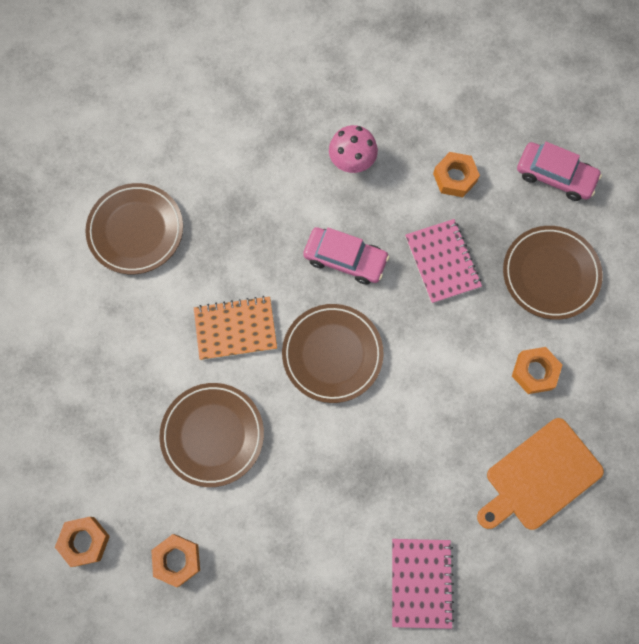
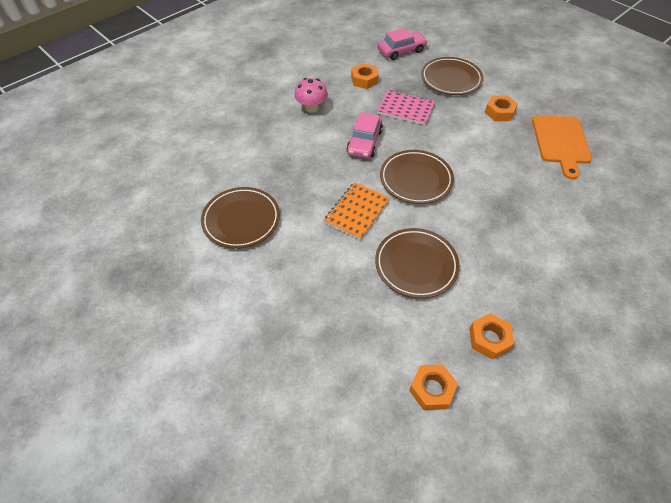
camera: 50 degrees left, 20 degrees down
pink car [303,227,389,285] -> pink car turned 135 degrees clockwise [346,112,383,159]
pink notebook [392,539,454,629] -> none

